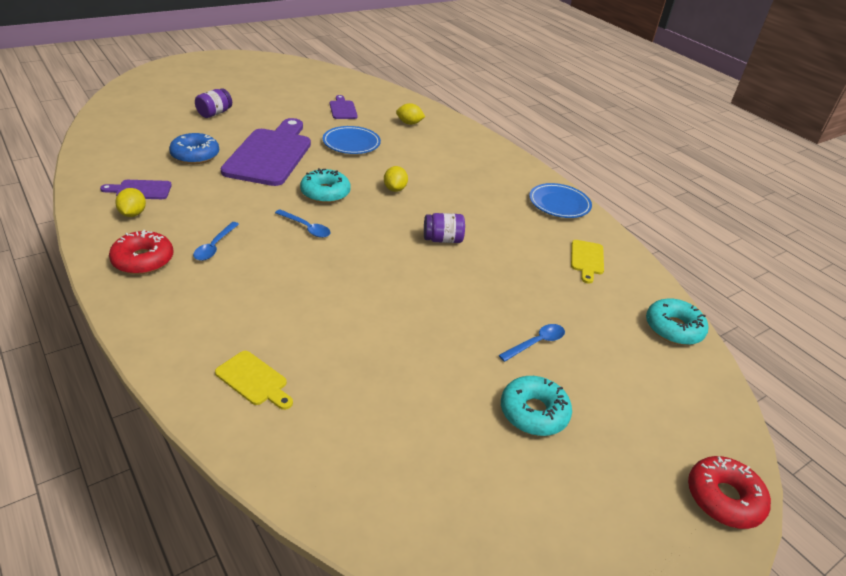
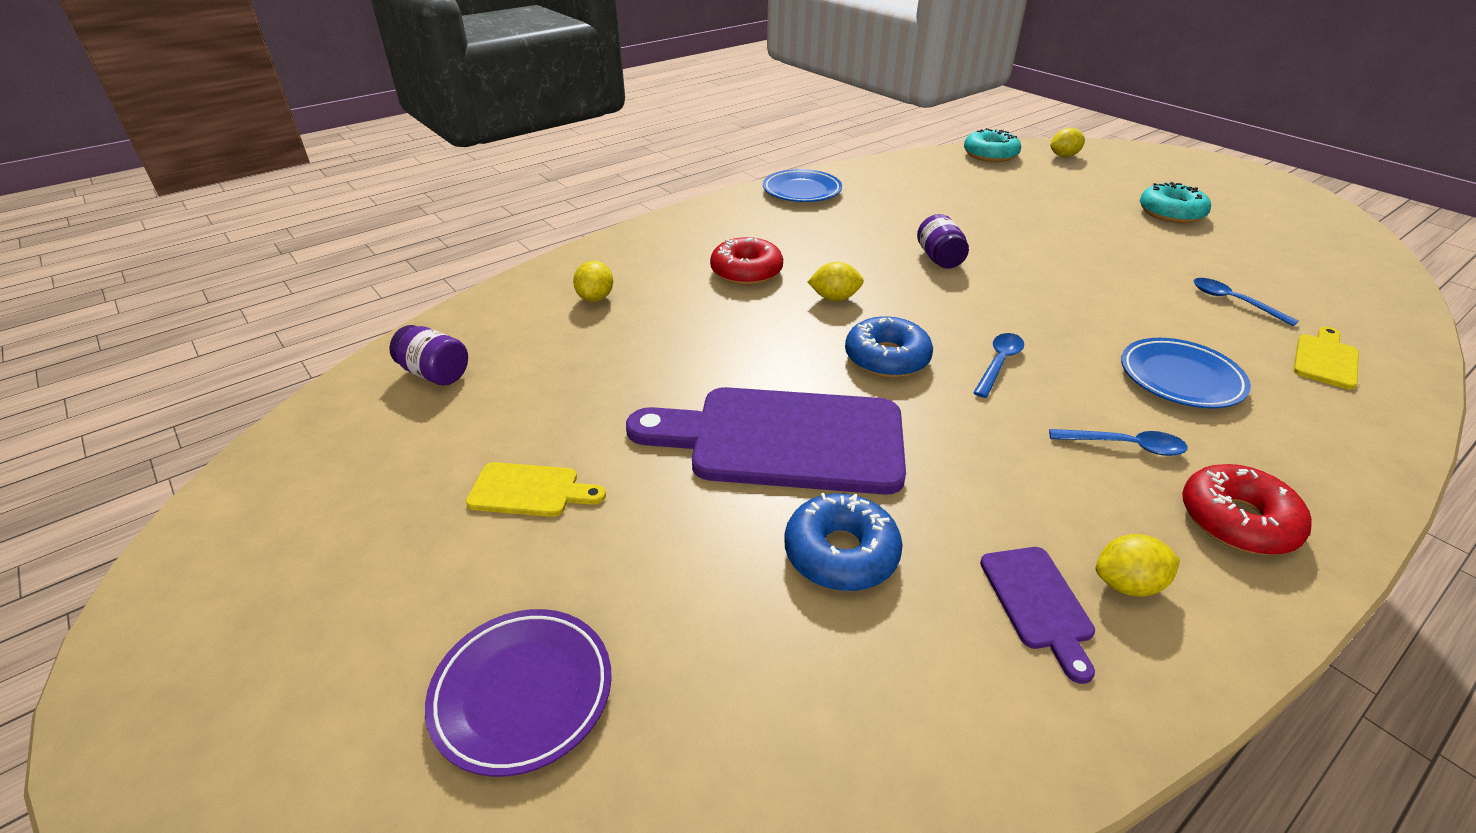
camera: 90 degrees left, 0 degrees up
purple jar [195,88,232,118] -> purple jar moved to [389,325,468,386]
turquoise donut [300,168,351,203] -> blue donut [845,316,933,378]
blue plate [323,126,381,154] -> blue plate moved to [1121,338,1251,408]
purple cutting board [330,95,358,119] -> none
blue spoon [499,324,565,362] -> blue spoon moved to [1193,278,1299,326]
yellow cutting board [571,240,604,284] -> yellow cutting board moved to [466,462,606,517]
red donut [688,456,771,529] -> red donut moved to [710,237,783,285]
none -> purple plate [425,609,612,777]
none -> yellow lemon [1050,128,1085,157]

